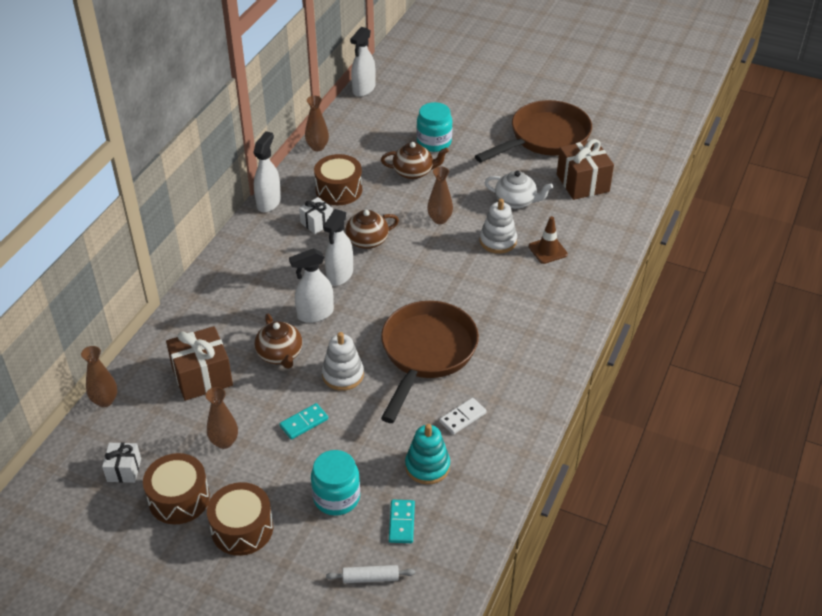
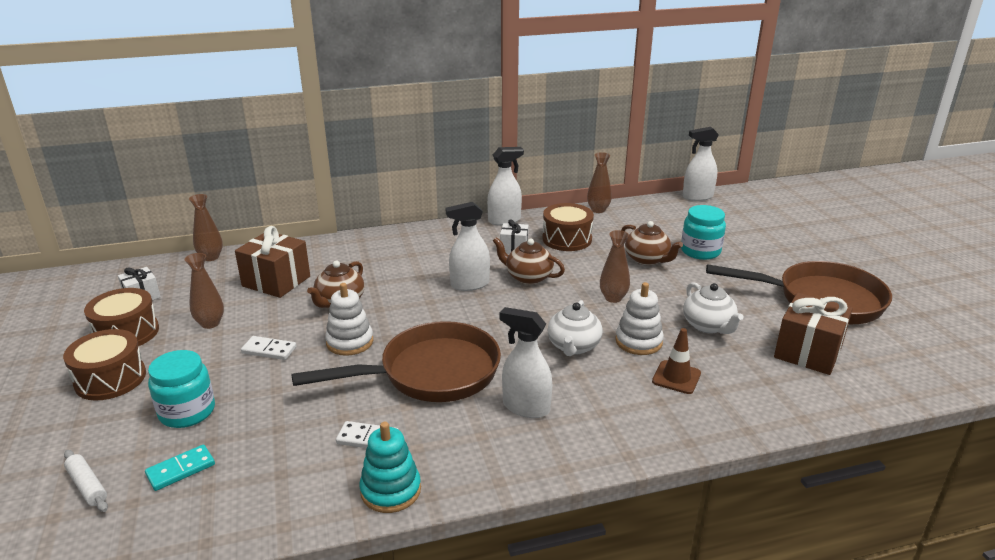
camera: 50 degrees right, 15 degrees down
turquoise domino [280,403,328,440] -> white domino [241,336,296,360]
white spray bottle [289,248,334,323] -> white spray bottle moved to [499,307,552,418]
turquoise stacking toy [405,424,450,485] -> turquoise stacking toy moved to [359,422,421,513]
none -> white teapot [548,300,603,356]

